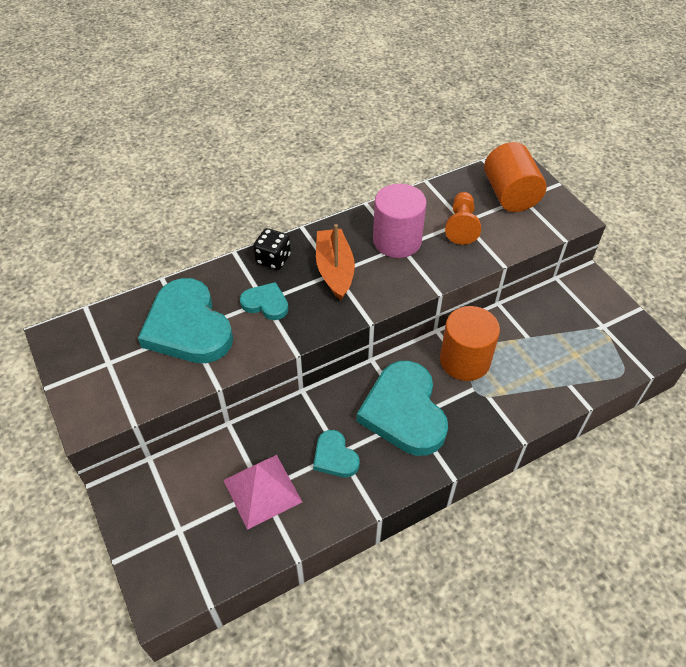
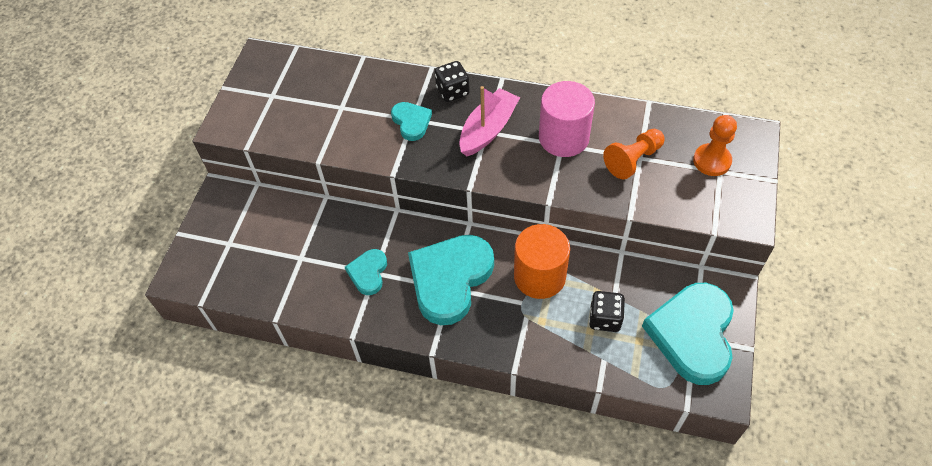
camera: 45 degrees right, 5 degrees up
turquoise heart [138,278,233,363] -> turquoise heart moved to [642,283,734,385]
pink pyramid [223,455,302,530] -> none
orange boat [316,224,355,300] -> pink boat [459,86,520,156]
orange cylinder [484,142,547,212] -> orange pawn [693,115,737,176]
none -> black dice [589,291,625,332]

